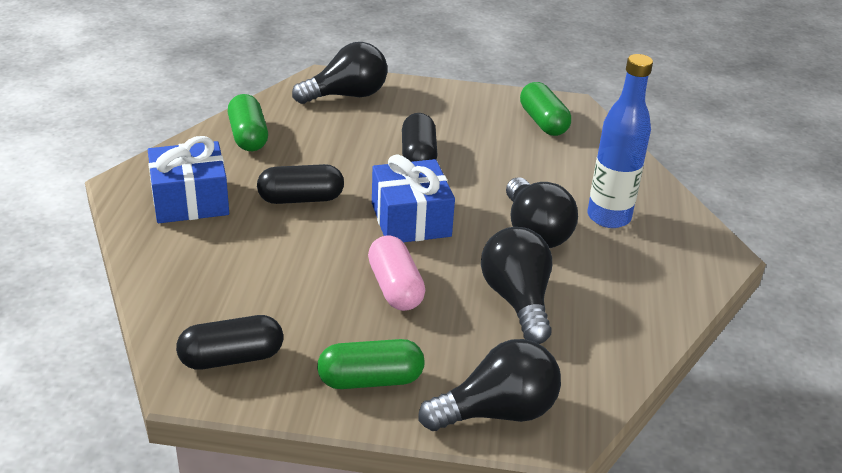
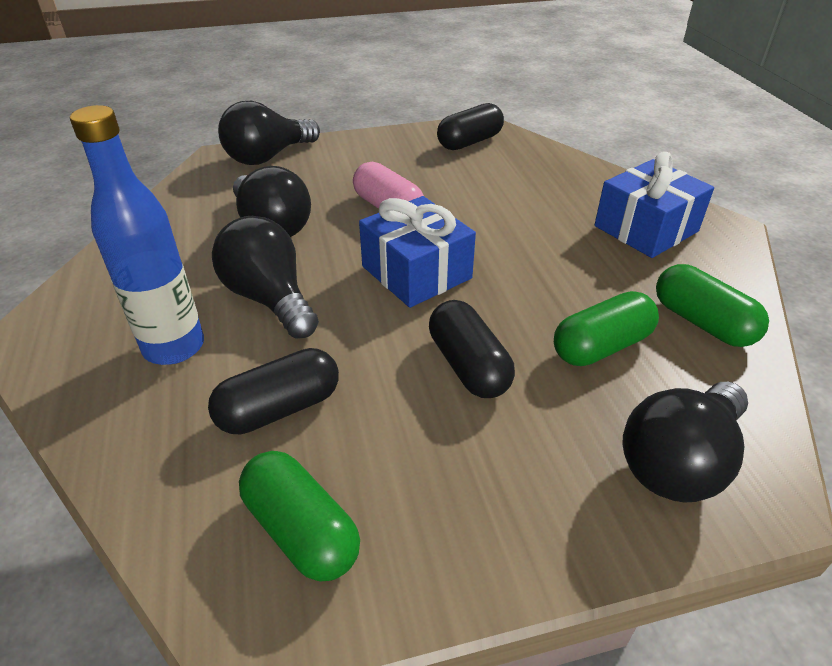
camera: 160 degrees right, 5 degrees up
black capsule [257,164,344,204] -> black capsule moved to [208,348,339,434]
green capsule [317,339,424,389] -> green capsule moved to [554,291,659,366]

